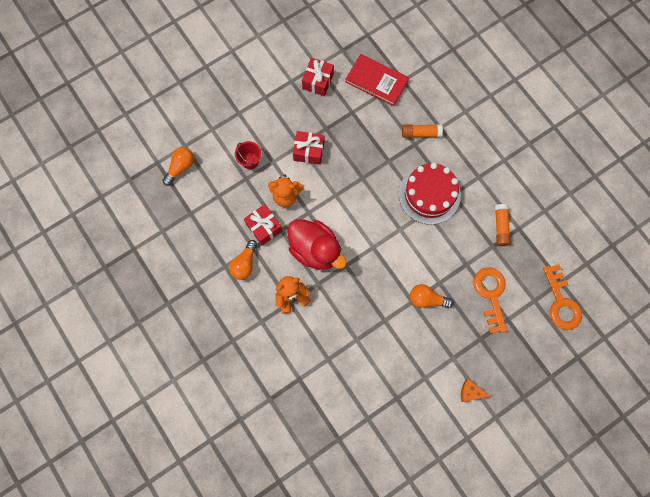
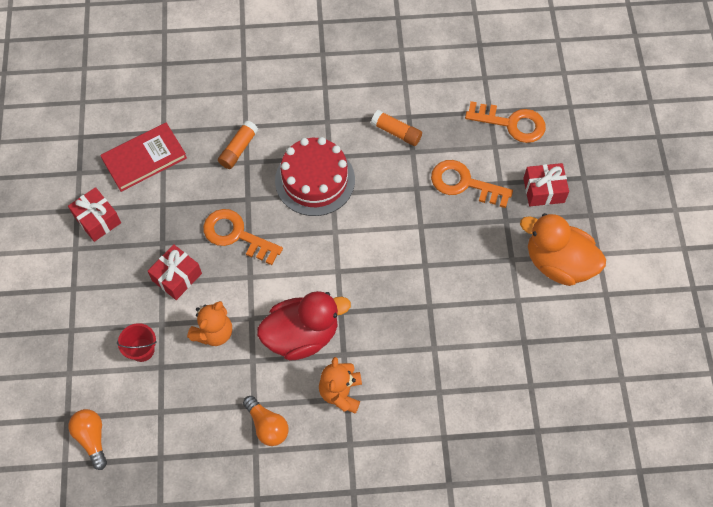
camera: 60 degrees left, 10 degrees down
red gift [244,204,282,245] -> red gift moved to [523,163,569,206]
orange light bulb [410,284,453,308] -> none
orange cheese [461,379,490,402] -> orange duck [520,213,606,286]
none -> orange key [203,209,283,265]

